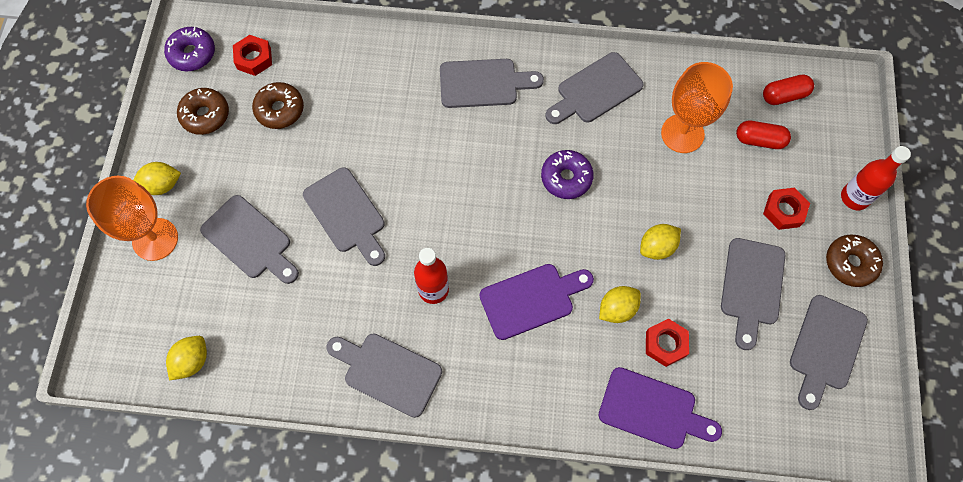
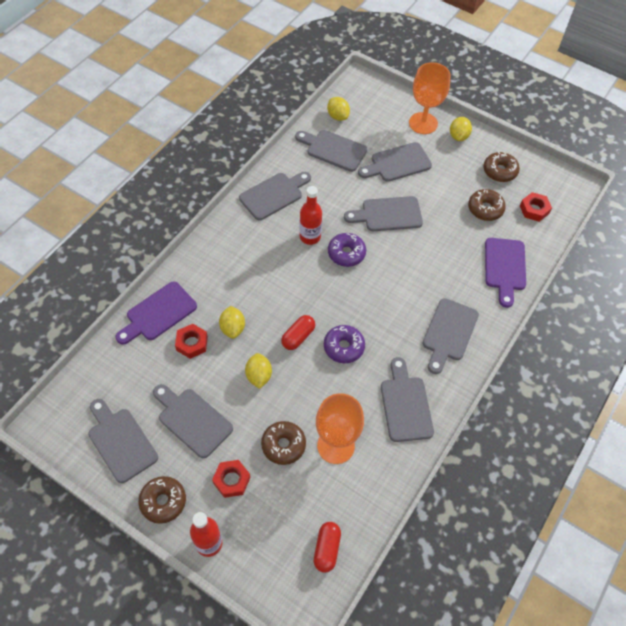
camera: 115 degrees right, 10 degrees down
purple donut [164,27,215,71] -> purple donut moved to [328,233,366,267]
purple cutting board [479,264,594,340] -> purple cutting board moved to [485,238,526,308]
red capsule [736,121,791,149] -> red capsule moved to [281,315,315,350]
none -> brown donut [261,421,306,465]
none -> grey cutting board [295,130,367,172]

